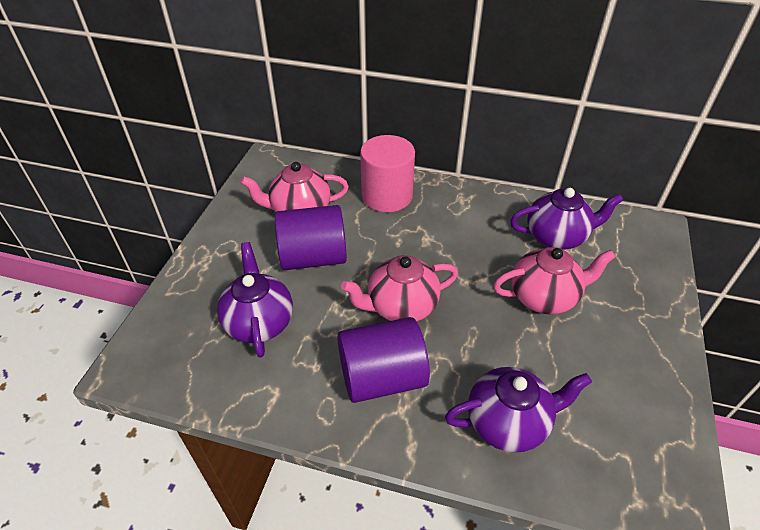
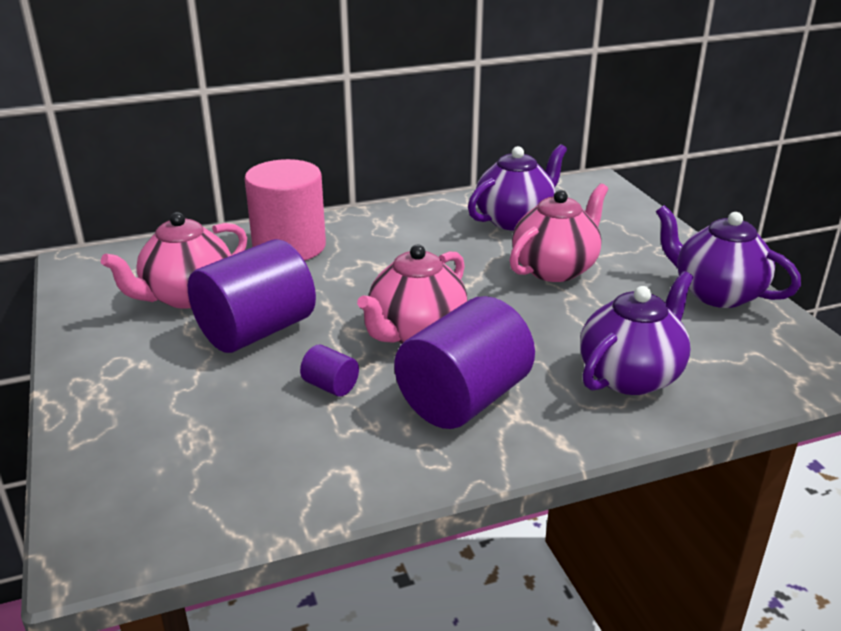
camera: 35 degrees left, 15 degrees down
purple teapot [217,242,293,357] -> purple teapot moved to [656,205,801,308]
none -> purple cylinder [300,345,359,397]

